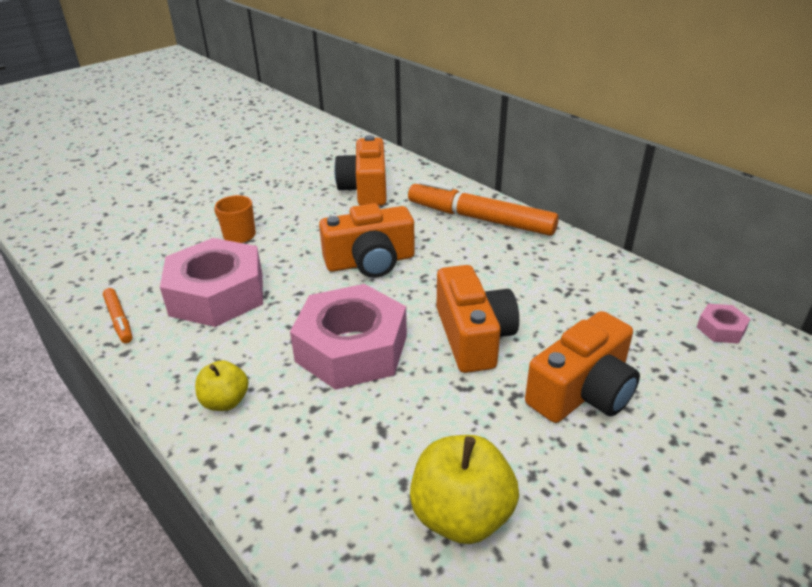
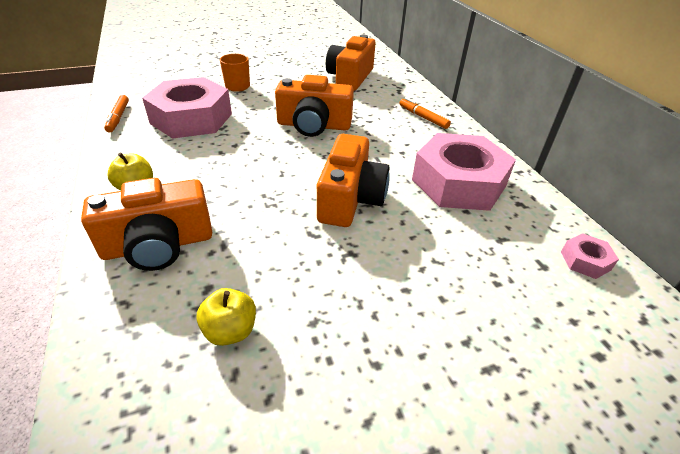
camera: 20 degrees right, 5 degrees up
pink nut [290,284,407,390] -> pink nut moved to [412,133,516,211]
orange marker [408,180,559,236] -> orange marker [399,97,451,129], size x0.47
yellow apple [410,435,519,544] -> yellow apple [196,288,256,346], size x0.59
orange camera [525,311,640,423] -> orange camera moved to [81,178,212,271]

